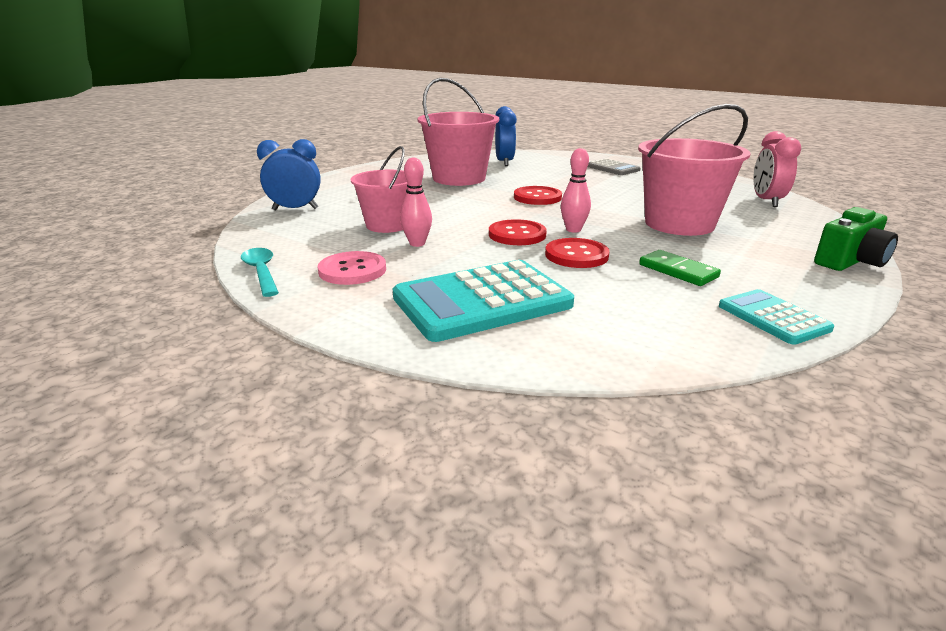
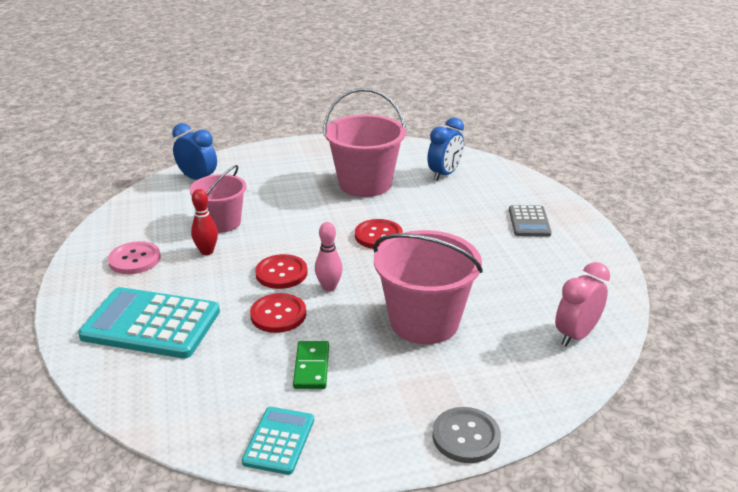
camera: 40 degrees right, 5 degrees up
turquoise spoon [241,248,279,297] -> none
pink bowling pin [400,157,432,247] -> red bowling pin [191,189,218,255]
green camera [814,207,898,271] -> grey button [432,407,501,463]

